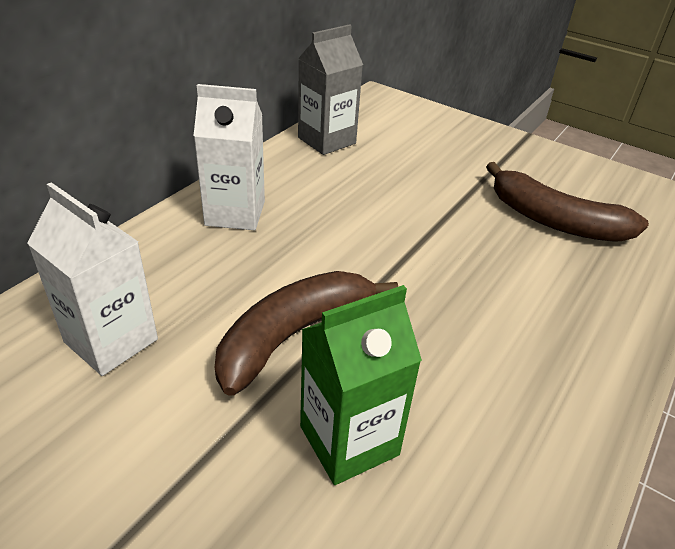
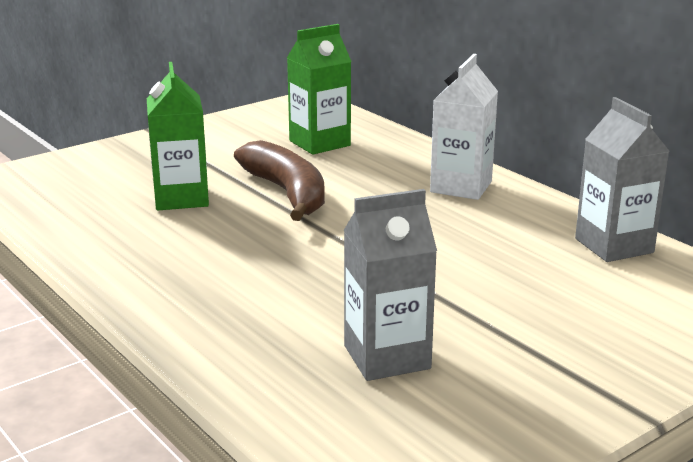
camera: 110 degrees right, 15 degrees down
white carton [27,182,158,376] -> green carton [287,24,352,154]
brown banana [486,162,649,241] -> grey carton [343,189,437,381]

